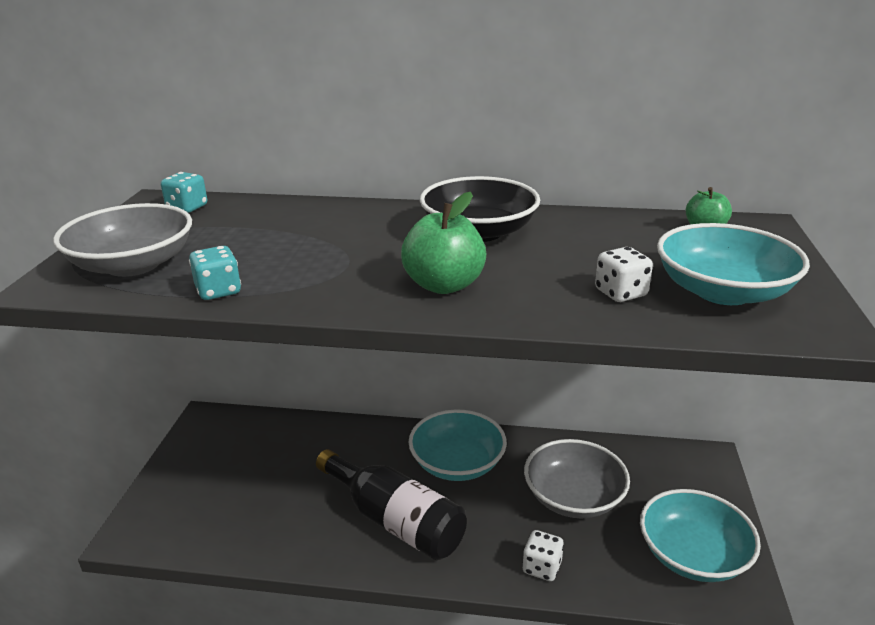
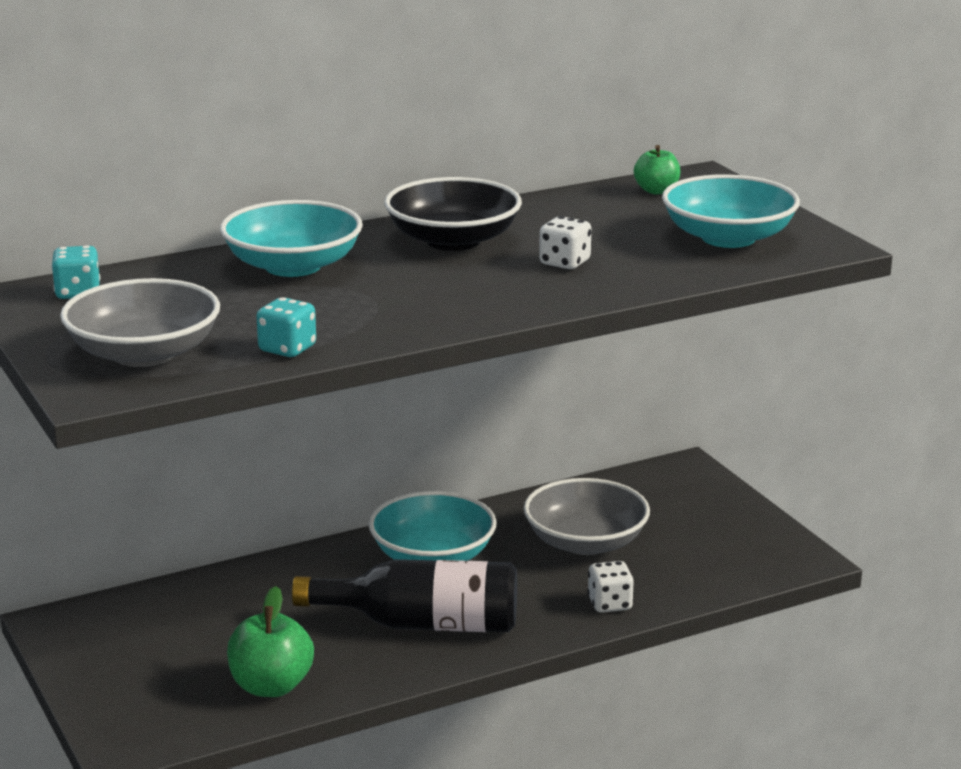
camera: 35 degrees left, 5 degrees down
green apple [401,192,486,294] -> green apple moved to [227,586,314,697]
white dice [595,247,653,302] -> white dice moved to [539,216,591,269]
turquoise bowl [640,489,761,582] -> turquoise bowl moved to [220,200,363,277]

